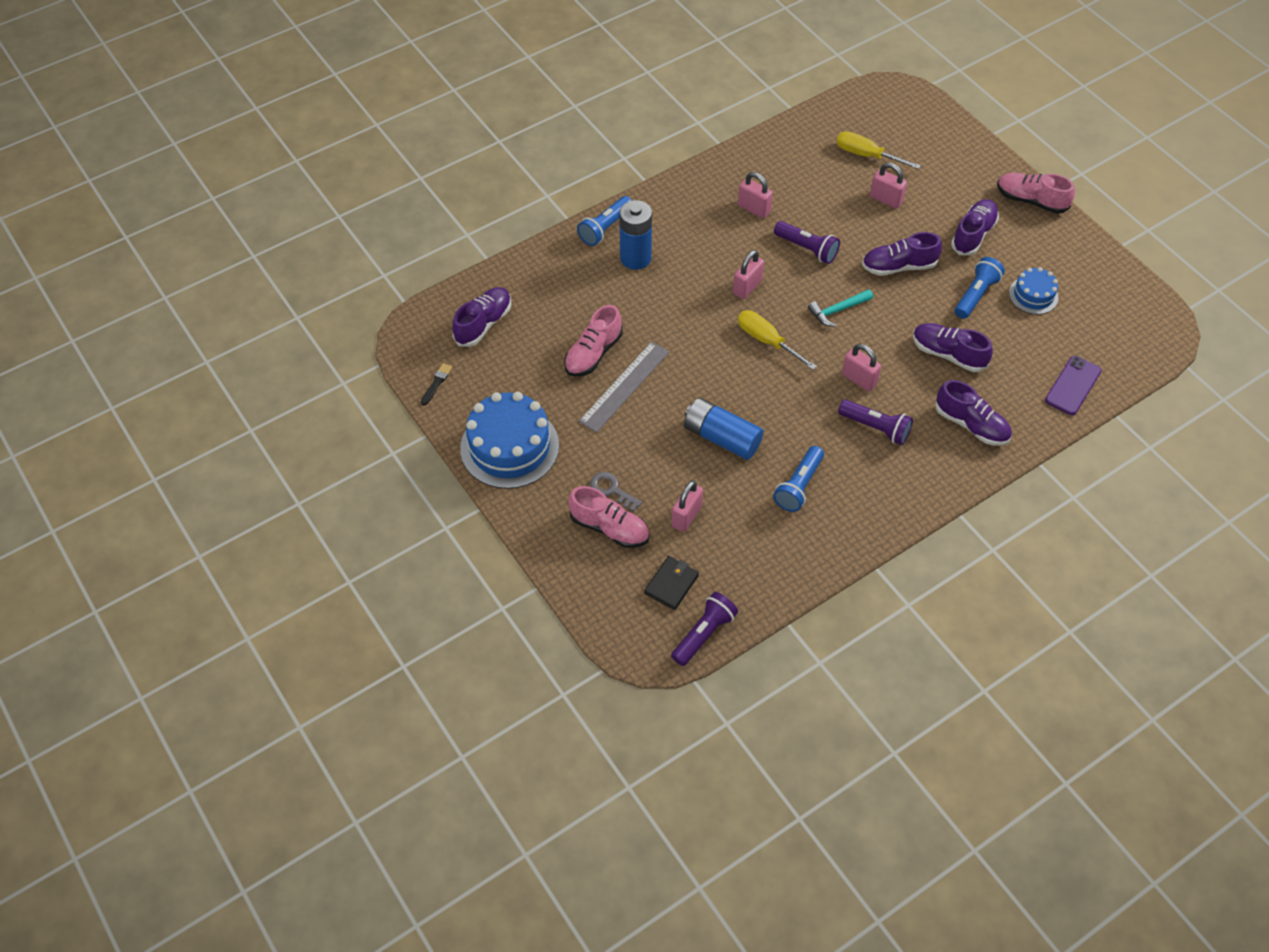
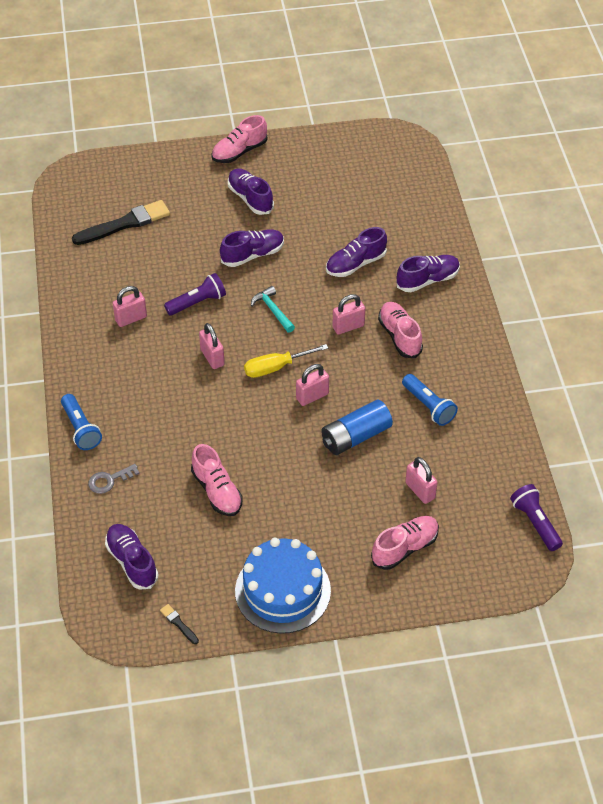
camera: 65 degrees left, 5 degrees down
grey ruler [579,342,669,433] -> none
grey key [590,472,642,512] -> grey key moved to [88,464,140,494]
blue battery [619,200,652,270] -> none
black wallet [644,556,699,610] -> none
turquoise hammer [808,289,873,327] -> turquoise hammer turned 150 degrees clockwise [251,286,295,333]
yellow screwdriver [836,131,921,169] -> black brush [72,200,170,245]
purple flashlight [838,400,913,445] -> pink shoe [378,302,423,358]
purple shoe [862,232,942,276] -> purple shoe turned 135 degrees counterclockwise [220,229,284,267]
pink padlock [870,163,907,209] -> pink padlock moved to [296,364,329,406]
blue flashlight [955,257,1005,319] -> none
blue cake [1009,267,1059,315] -> none
purple phone [1045,356,1102,415] -> none

